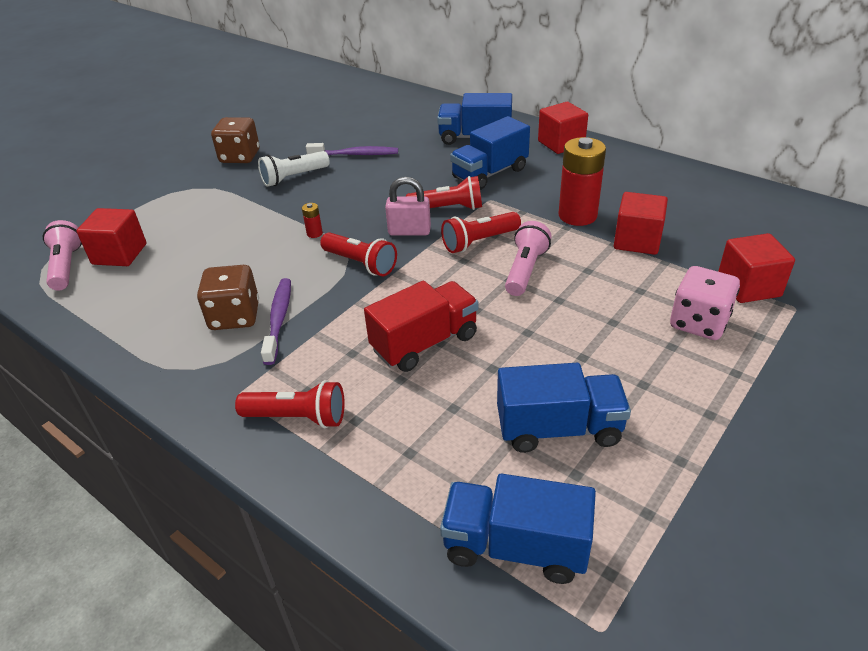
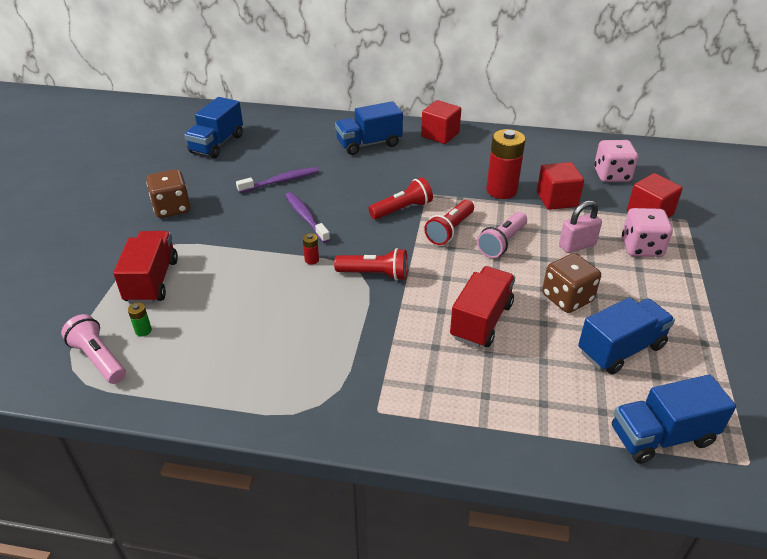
camera: 30 degrees left, 0 degrees up
red cube [77,208,146,266] -> green battery [128,303,152,337]
brown dice [197,265,259,330] -> brown dice moved to [542,253,601,313]
red flashlight [235,380,345,429] -> none
white flashlight [258,151,330,187] -> none
purple toothbrush [261,278,291,365] -> purple toothbrush moved to [285,192,330,243]
pink padlock [385,177,431,236] -> pink padlock moved to [559,200,602,253]
blue truck [450,116,530,190] -> blue truck moved to [184,97,243,158]
pink flashlight [505,221,552,296] -> pink flashlight turned 135 degrees counterclockwise [477,212,527,258]
none -> red truck [113,231,178,304]
none -> pink dice [594,140,638,182]

